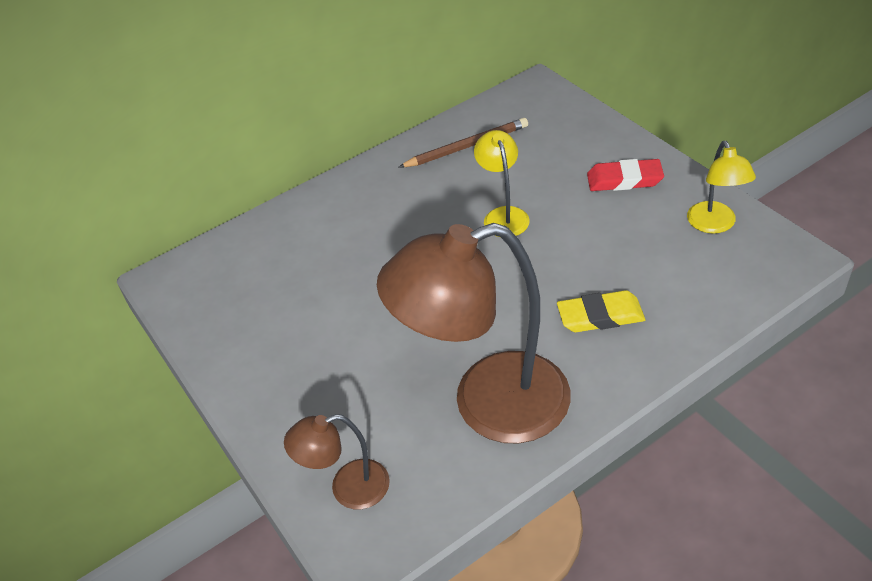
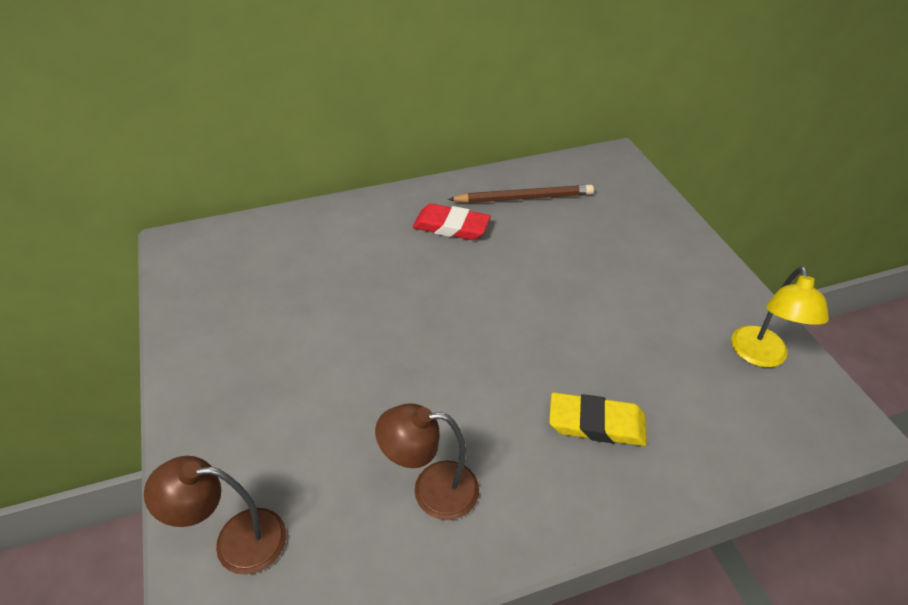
camera: 10 degrees right, 0 degrees up
brown lamp [377,223,571,444] -> brown lamp [375,403,479,520], size x0.48
yellow lamp [474,130,530,237] -> none
red eraser [587,159,664,191] -> red eraser moved to [412,203,491,240]

